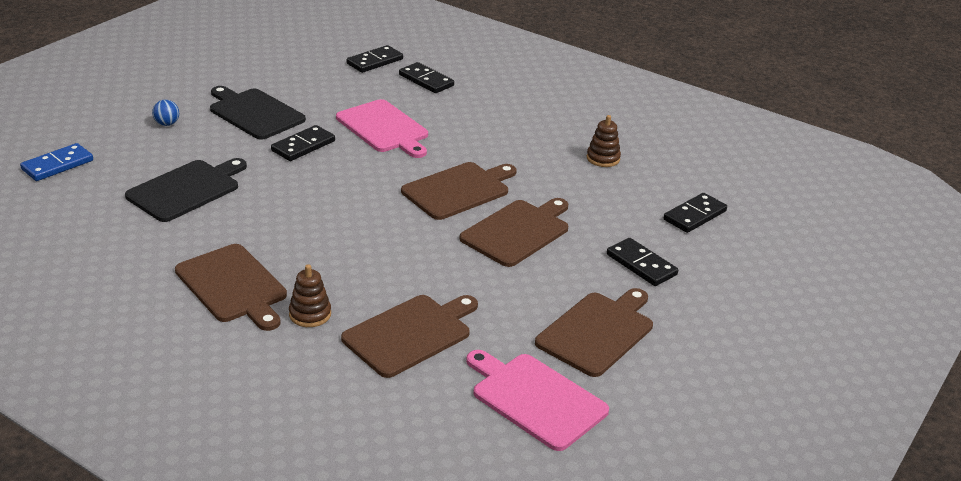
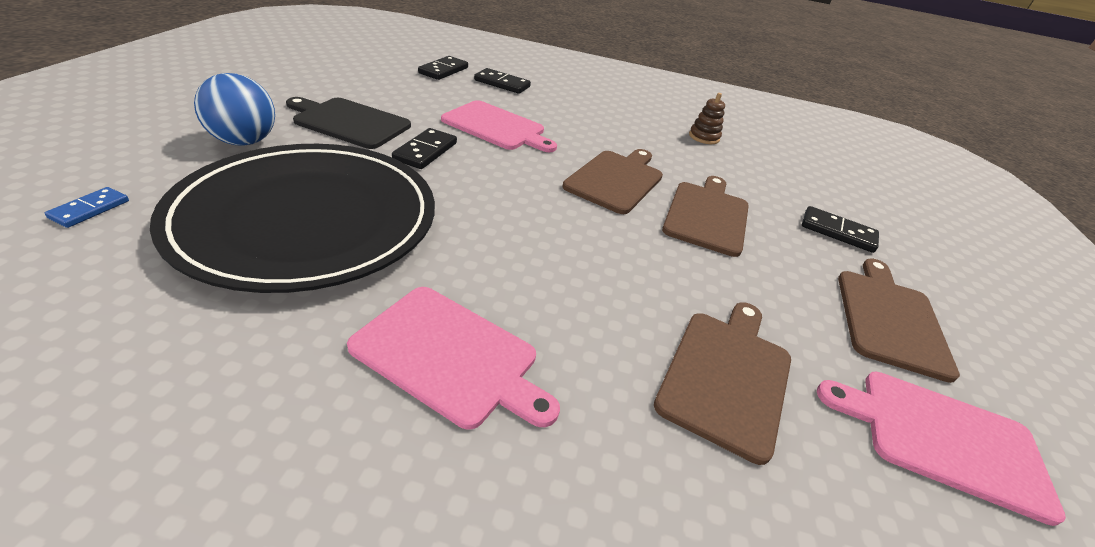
camera: 25 degrees left, 5 degrees up
blue domino [20,143,93,181] -> blue domino [45,187,129,228], size x0.65
black cutting board [125,158,247,222] -> black plate [150,144,435,293]
blue ball [152,100,179,126] -> blue ball [194,73,275,146], size x2.07
brown cutting board [175,244,287,331] -> pink cutting board [347,287,560,430]
brown stacking toy [289,264,331,327] -> none
black domino [664,193,727,233] -> none

